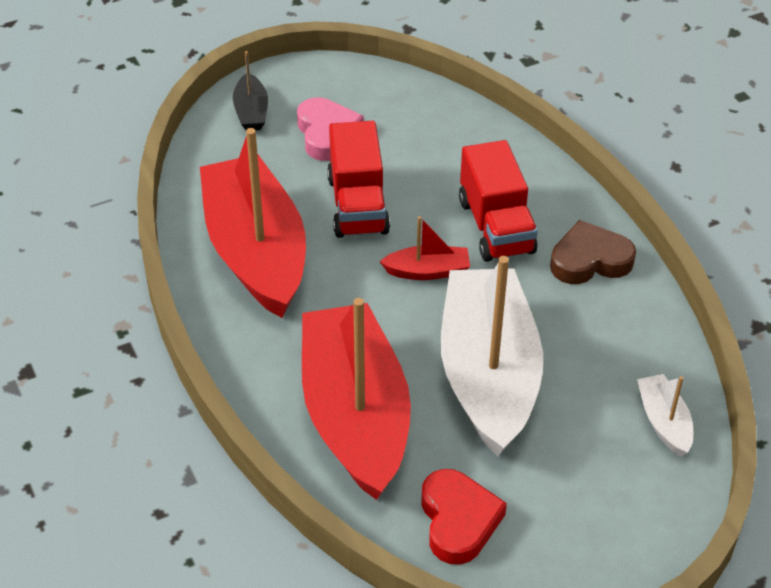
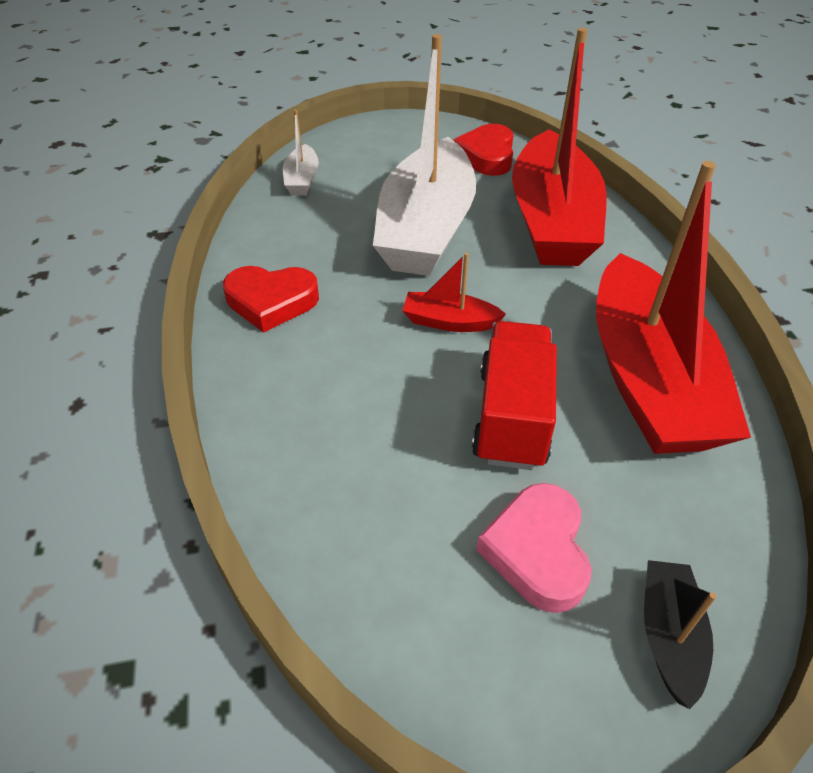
camera: 165 degrees left, 0 degrees up
red truck [459,140,538,262] -> none
brown heart [550,220,636,284] -> red heart [223,266,319,333]

